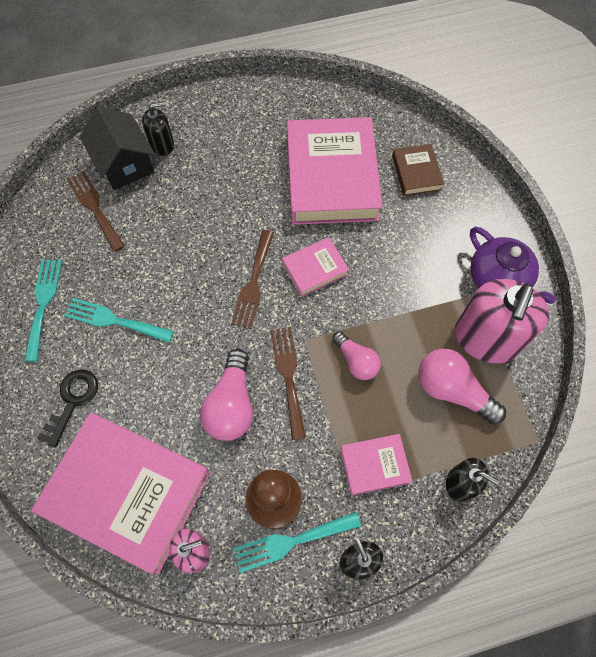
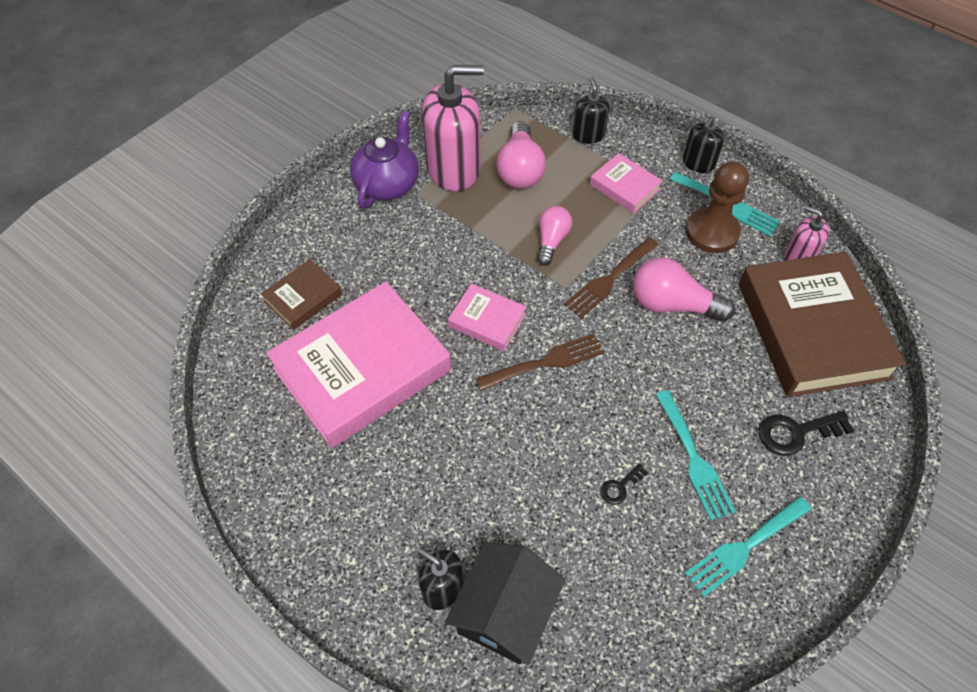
camera: 125 degrees left, 10 degrees down
pink book [31,413,210,574] -> brown book [738,252,906,397]
brown fork [67,171,125,252] -> none
pink light bulb [200,349,253,441] -> pink light bulb turned 135 degrees counterclockwise [633,257,735,321]
none -> black key [600,463,648,505]

